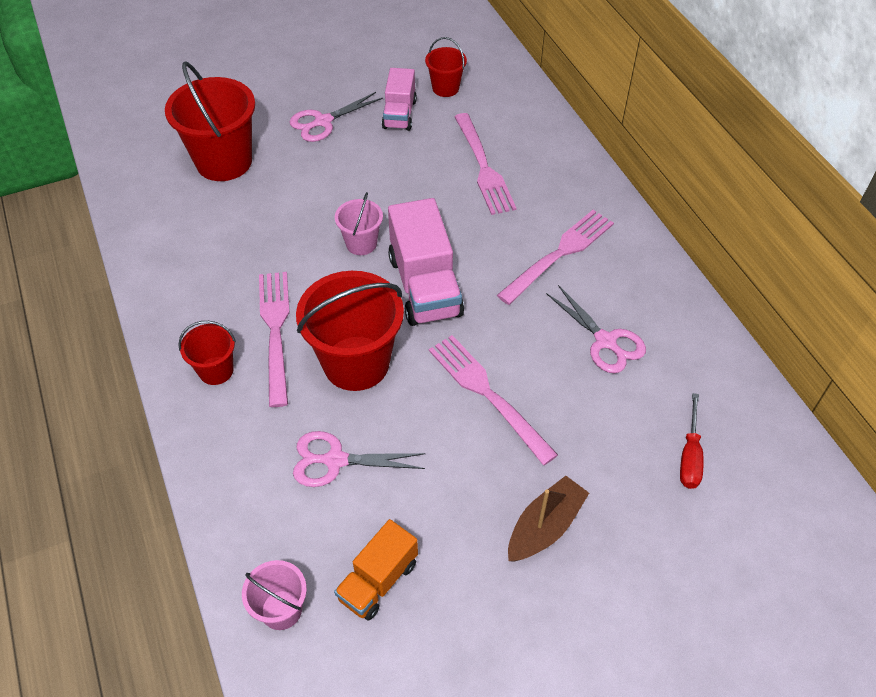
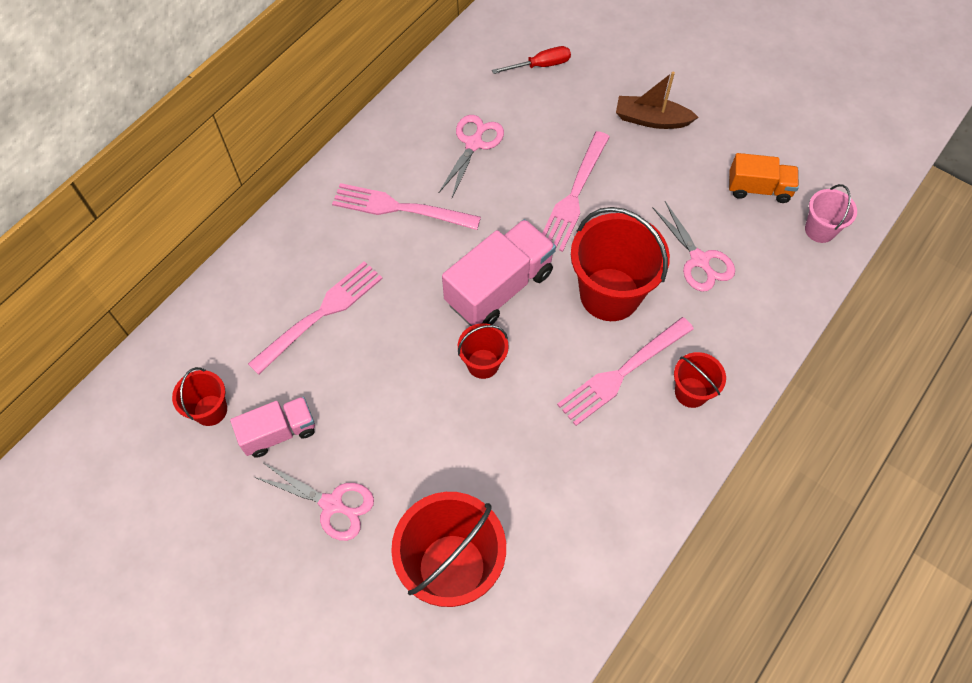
camera: 120 degrees left, 10 degrees up
pink bucket [335,192,383,255] -> red bucket [458,323,509,379]

